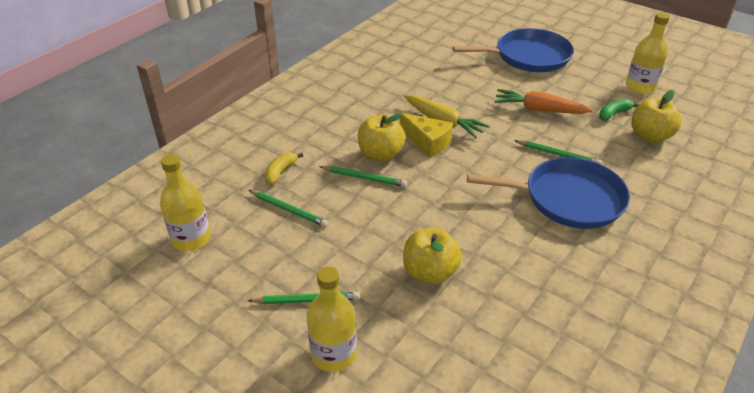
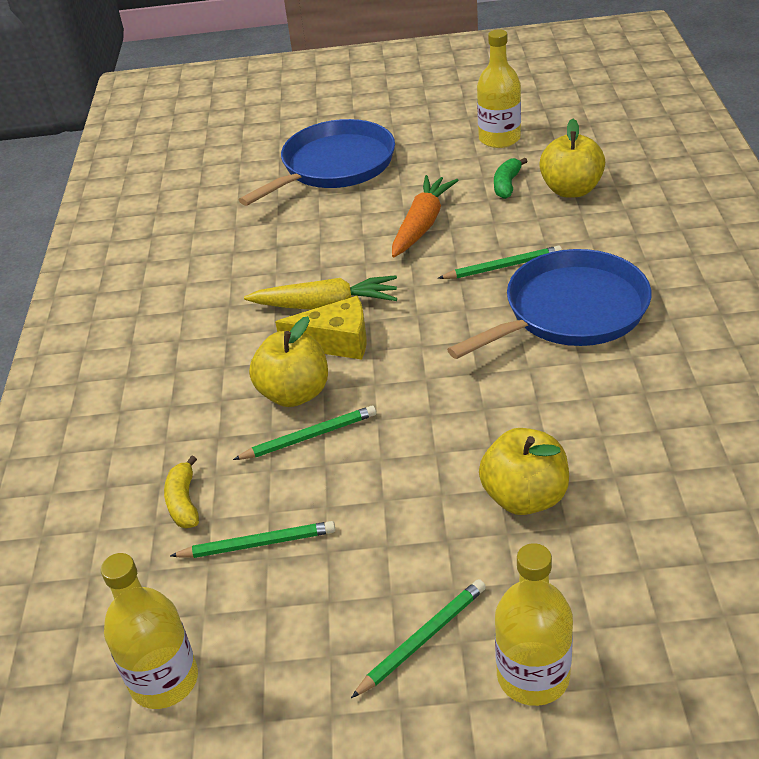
camera: 35 degrees left, 0 degrees up
orange carrot [494,89,592,114] -> orange carrot turned 135 degrees clockwise [392,175,459,257]

